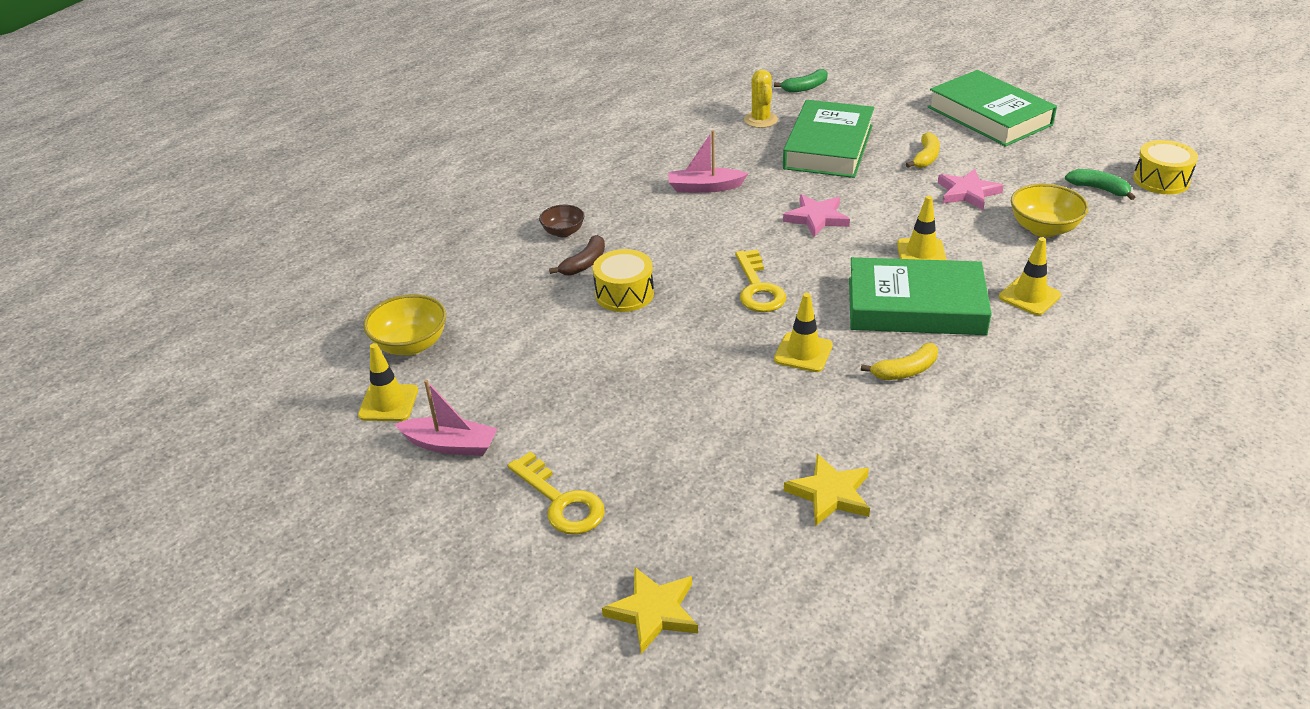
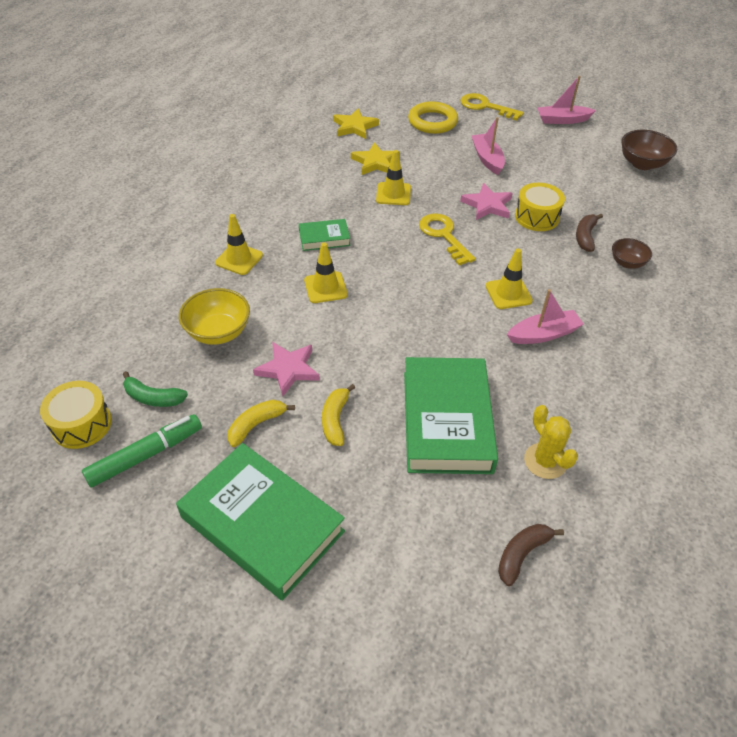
camera: 160 degrees right, 10 degrees up
yellow traffic cone [358,343,418,421] -> yellow traffic cone moved to [486,248,533,309]
yellow bowl [363,294,446,356] -> brown bowl [621,130,677,170]
yellow star [602,567,698,654] -> yellow star moved to [351,142,400,175]
green banana [774,69,828,93] -> brown banana [498,524,564,586]
pink star [783,194,850,237] -> pink star moved to [460,183,513,220]
green book [849,257,992,335] -> green book [299,219,350,251], size x0.48
yellow banana [861,343,938,380] -> yellow banana moved to [228,400,295,447]
none -> green marker [82,414,202,487]
none -> yellow ring [408,101,458,134]
none -> pink boat [472,117,505,175]

